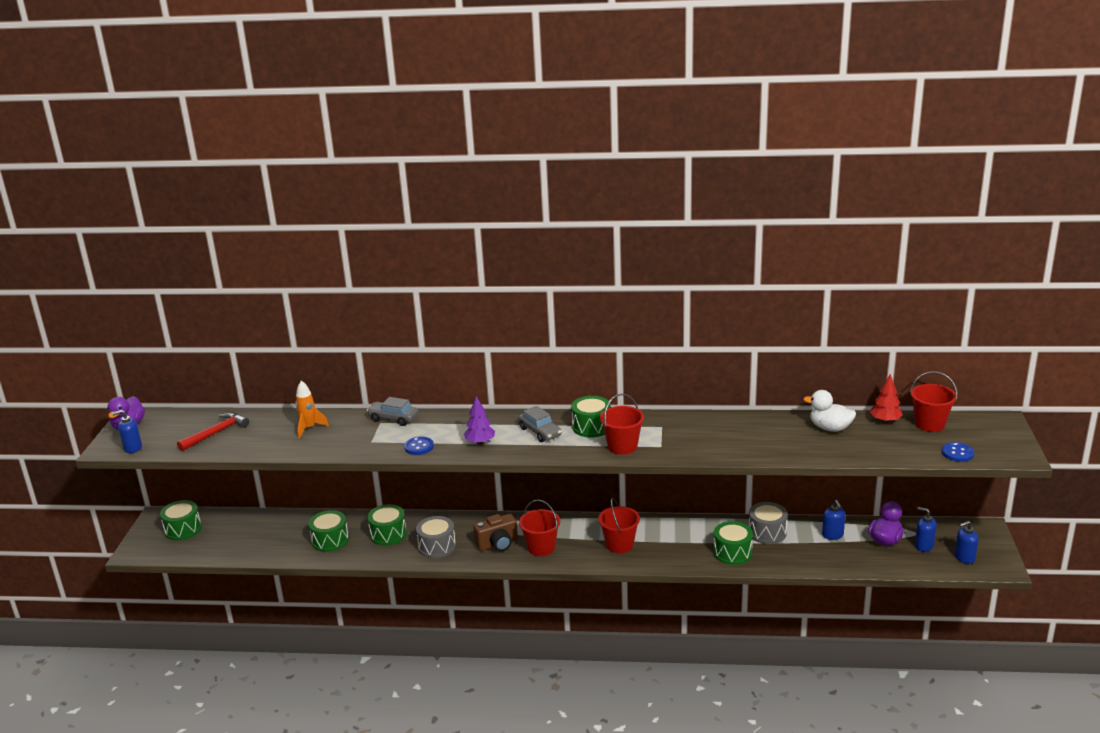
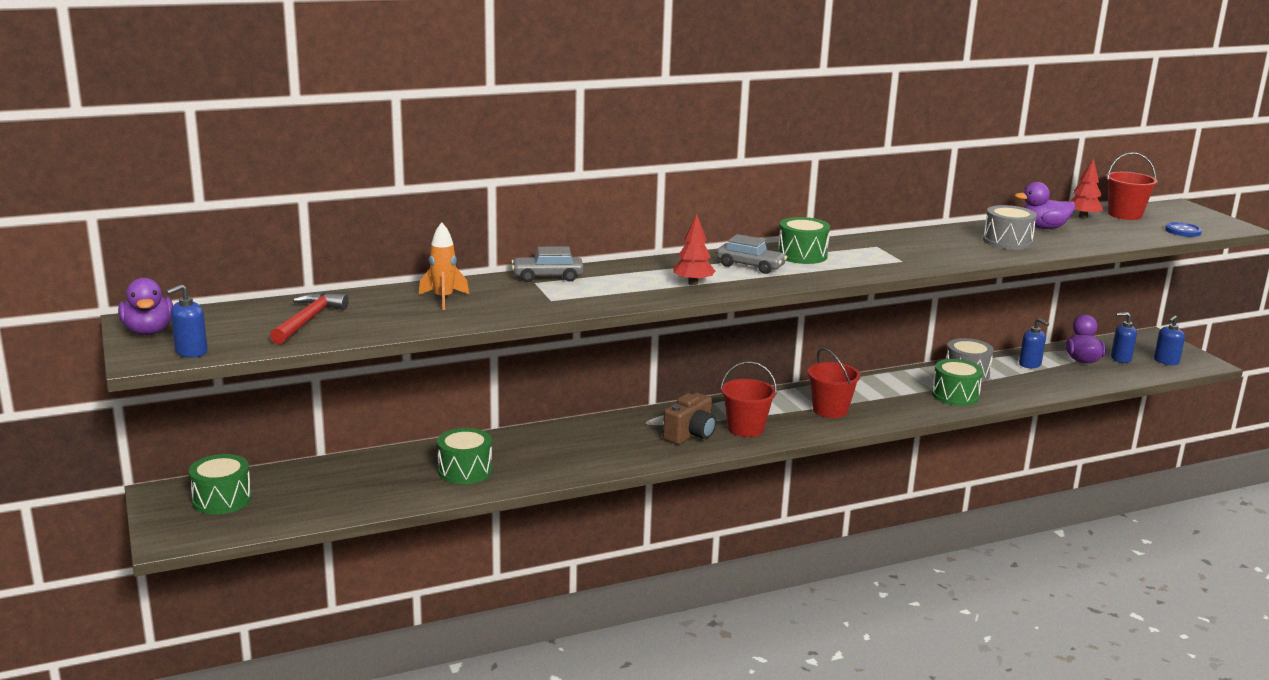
camera: 30 degrees left, 5 degrees down
green drum [367,504,407,546] -> none
blue button [404,437,434,455] -> none
grey drum [416,516,456,558] -> grey drum moved to [983,205,1037,250]
purple tree [464,396,495,445] -> red tree [673,214,715,285]
red bucket [600,394,644,455] -> none
white duck [803,390,856,432] -> purple duck [1015,182,1075,229]

